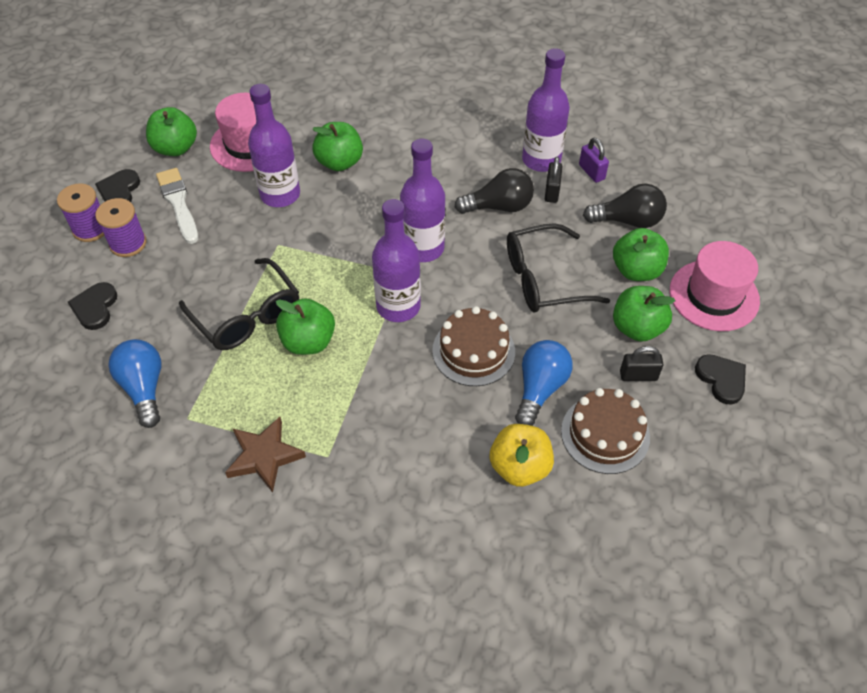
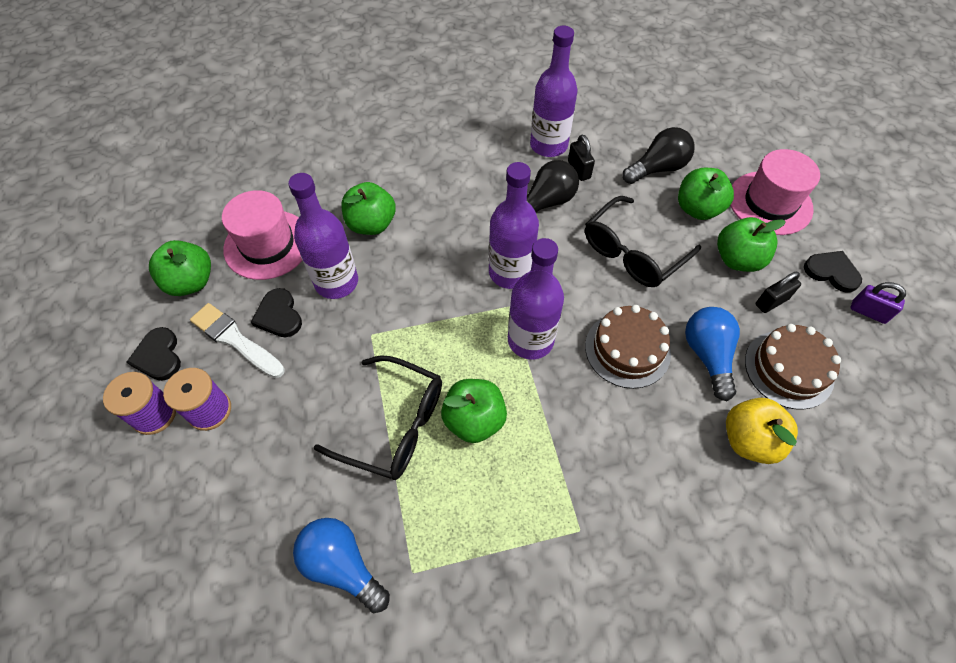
camera: 30 degrees left, 5 degrees up
black heart [68,282,117,330] -> black heart moved to [251,288,302,337]
brown star [225,417,306,493] -> none
purple padlock [579,138,609,183] -> purple padlock moved to [850,282,906,324]

